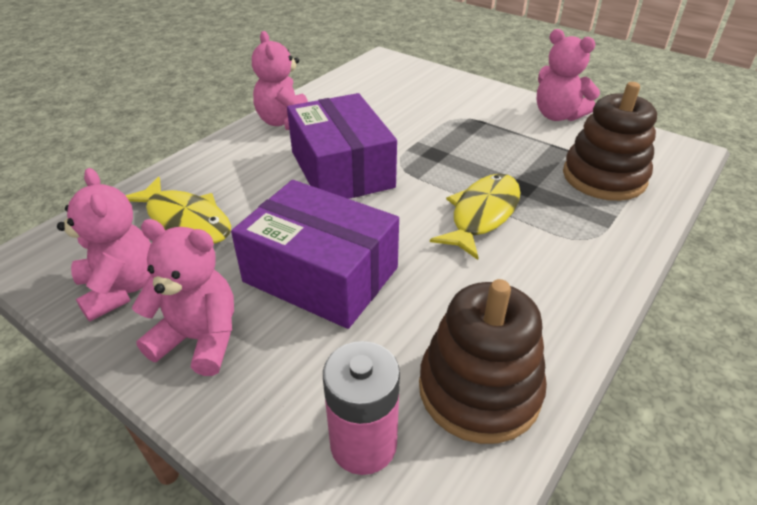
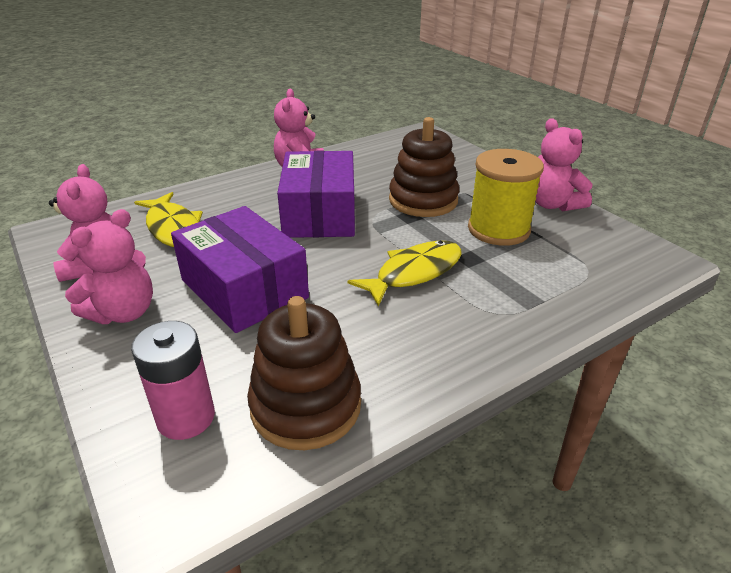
camera: 20 degrees right, 5 degrees down
pink teddy bear [132,219,234,376] -> pink teddy bear turned 90 degrees clockwise [65,209,153,324]
brown stacking toy [563,82,657,201] -> brown stacking toy moved to [389,117,459,217]
none -> yellow spool [468,149,544,246]

